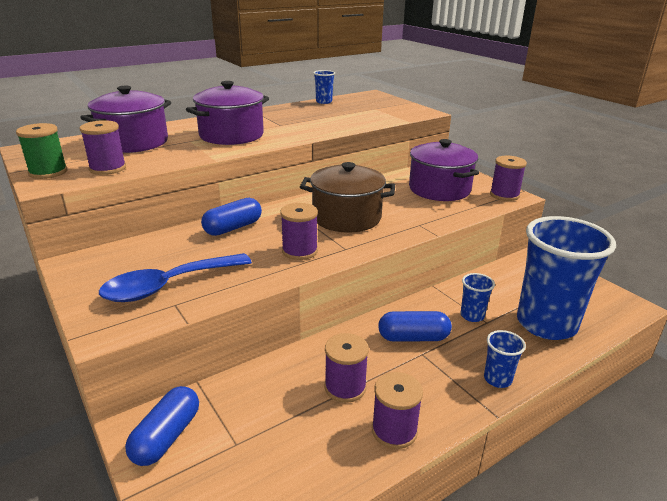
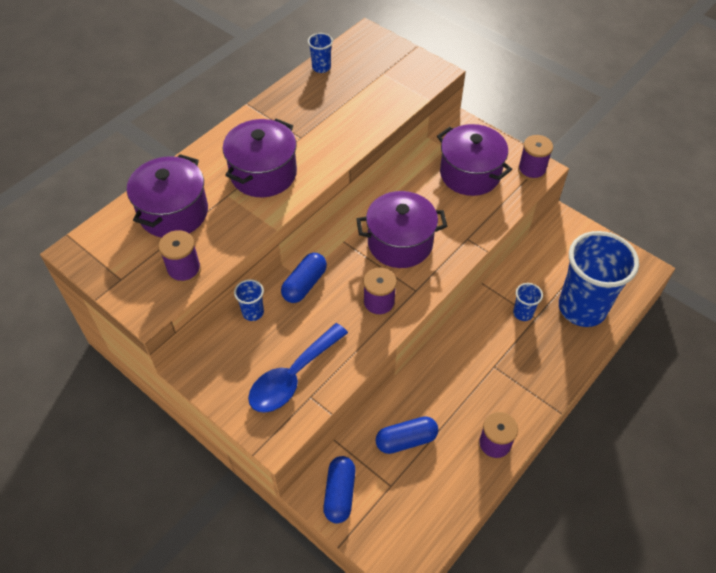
camera: 15 degrees left, 25 degrees up
green spool [16,123,68,179] -> none
brown pot [300,162,395,233] -> purple pot [356,191,447,268]
purple spool [325,333,369,403] -> none
blue capsule [378,311,452,342] -> blue capsule moved to [375,416,438,454]
blue cup [484,330,526,388] -> blue cup moved to [234,279,264,321]

